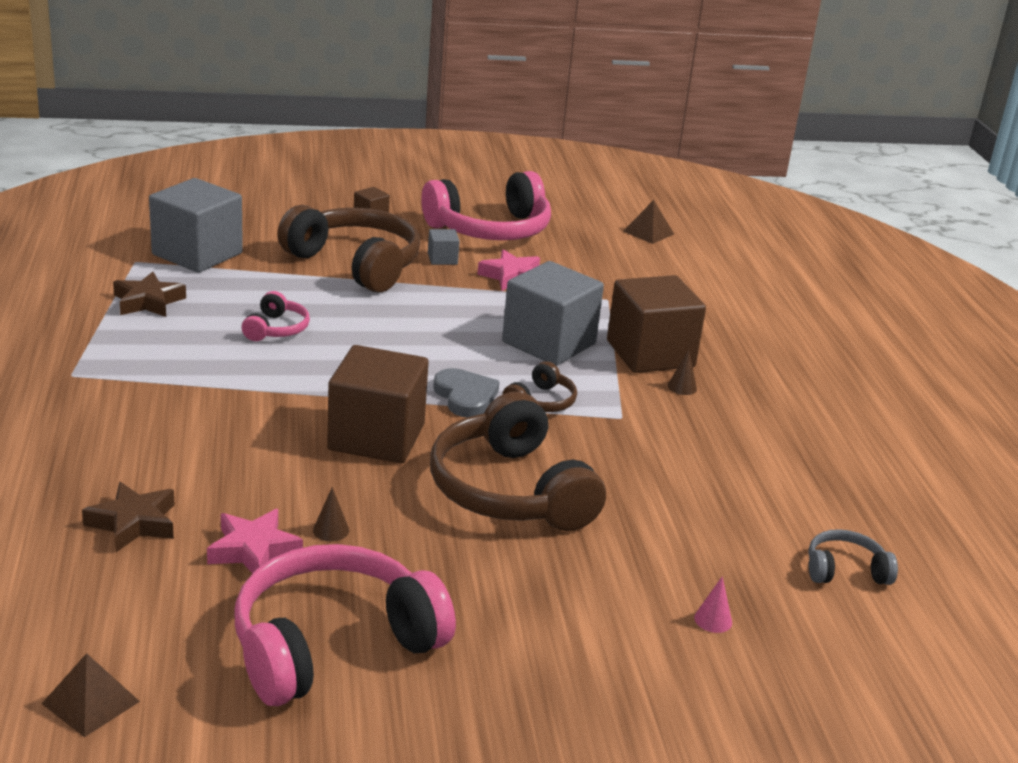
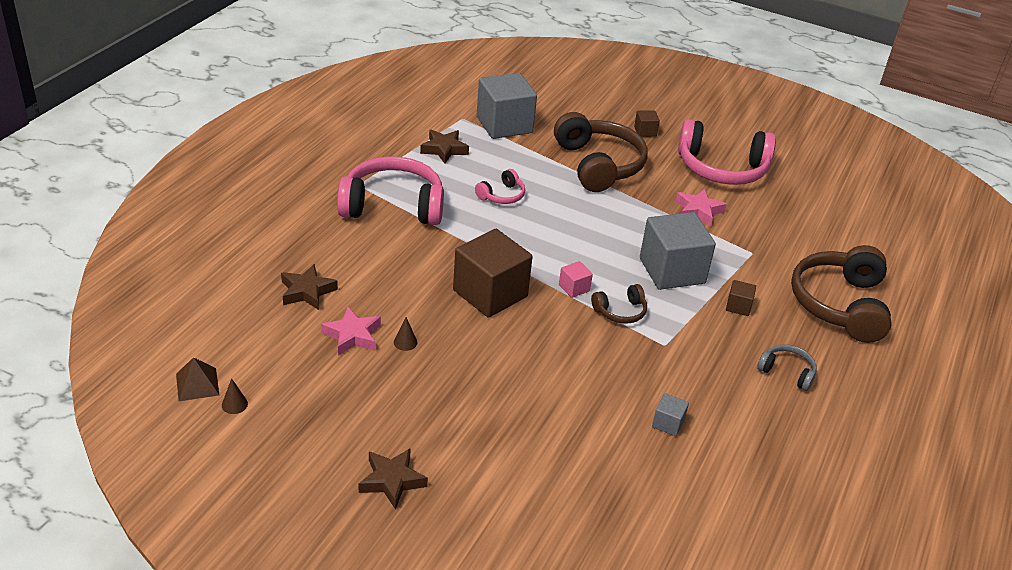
camera: 35 degrees right, 10 degrees up
pink headphones [234,544,456,706] -> pink headphones moved to [337,156,444,225]
grey cube [428,229,460,265] -> grey cube moved to [652,393,689,436]
brown headphones [430,392,606,531] -> brown headphones moved to [791,245,892,343]
grey heart [433,368,500,417] -> pink cube [559,261,593,298]
brown cube [607,275,706,373] -> brown cube [726,280,756,316], size x0.43
brown pyramid [623,200,674,244] -> none
brown cone [668,350,697,395] -> brown cone moved to [222,378,248,414]
pink cone [694,576,732,633] -> none
grey headphones [808,529,898,585] -> grey headphones moved to [757,344,817,391]
none -> brown star [359,449,428,510]

